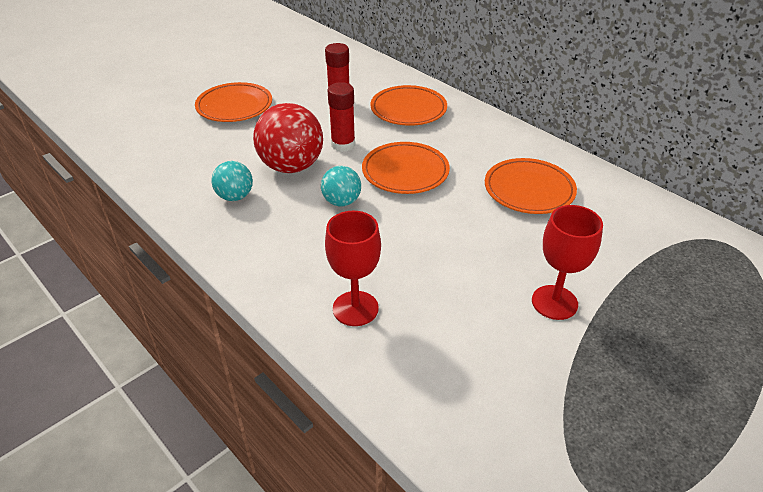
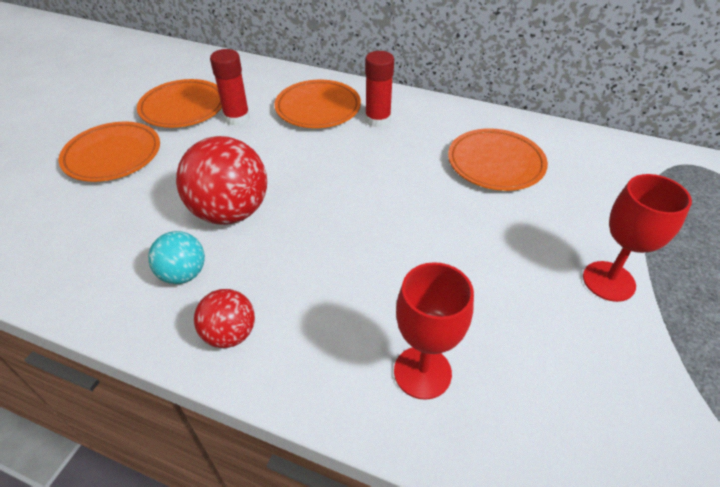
camera: 25 degrees left, 5 degrees up
turquoise ball [321,166,361,206] -> none
red glue stick [328,82,355,152] -> red glue stick moved to [365,51,394,128]
orange plate [362,142,450,194] -> orange plate moved to [137,79,222,128]
none -> red ball [194,289,255,348]

